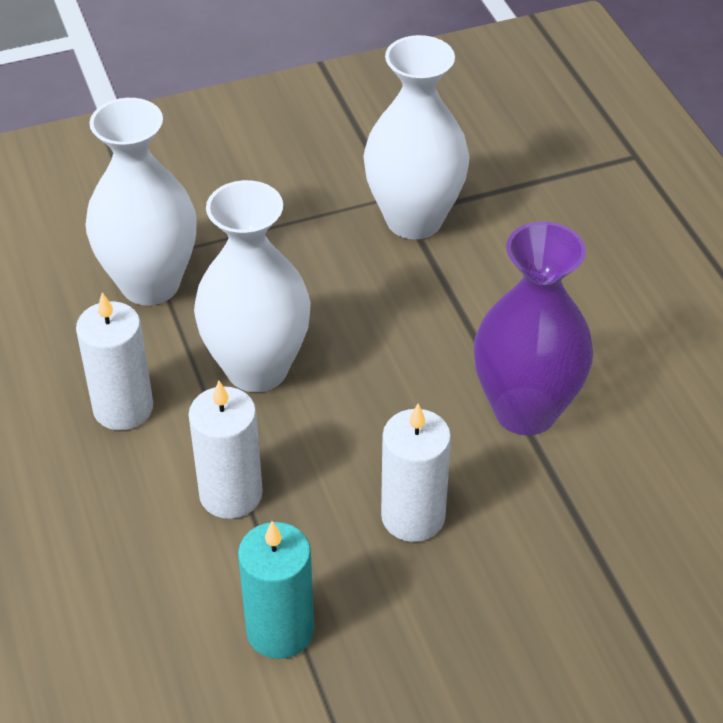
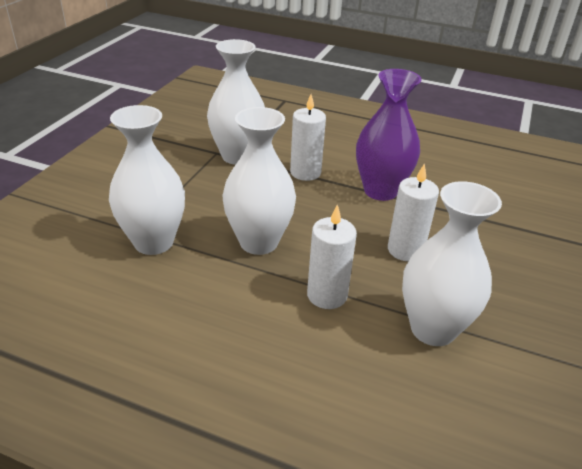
camera: 50 degrees left, 10 degrees down
white candle [76,292,153,430] -> white candle moved to [290,94,326,181]
turquoise candle [238,521,314,659] -> white vase [402,181,502,346]

